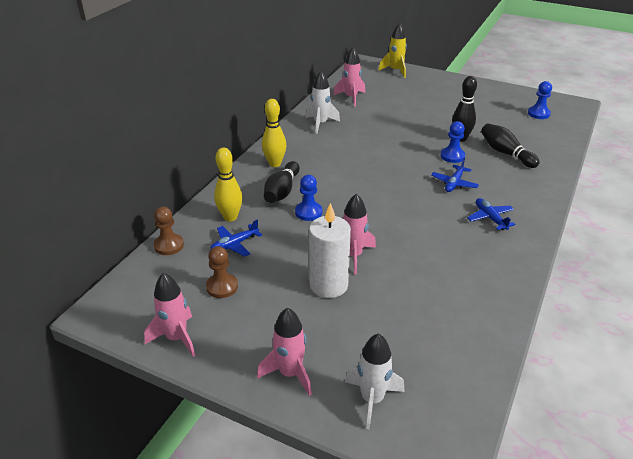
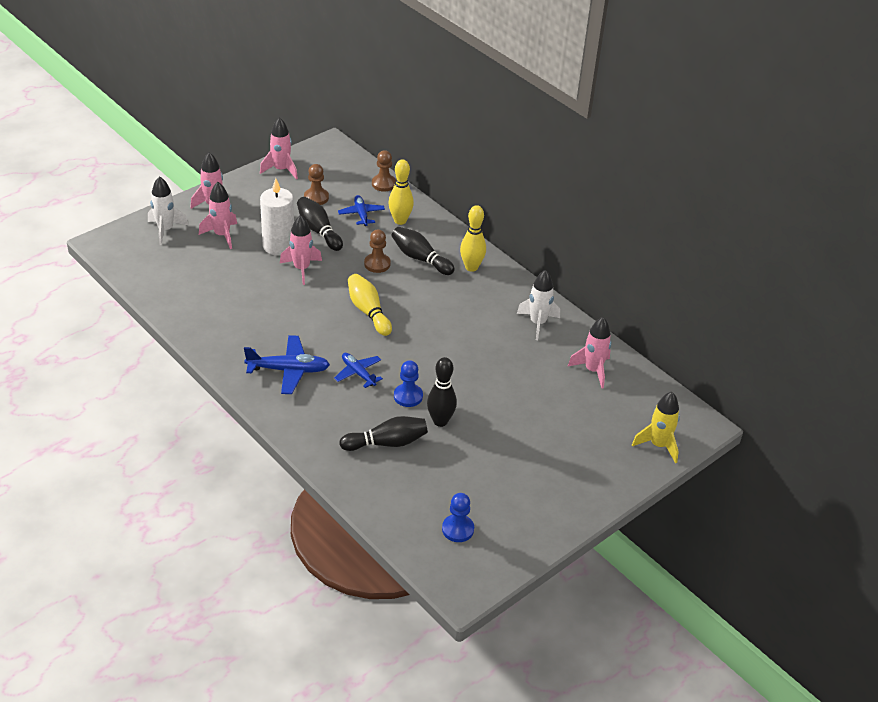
camera: 110 degrees right, 5 degrees up
blue pawn [295,175,322,221] -> brown pawn [364,230,391,273]
blue plane [467,198,516,231] -> blue plane [244,335,330,394], size x1.54
none -> pink rocket [199,182,237,249]
none -> black bowling pin [297,197,343,251]
none -> yellow bowling pin [348,274,392,336]

